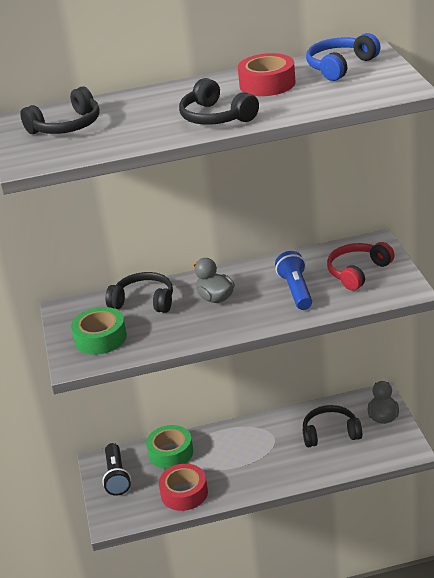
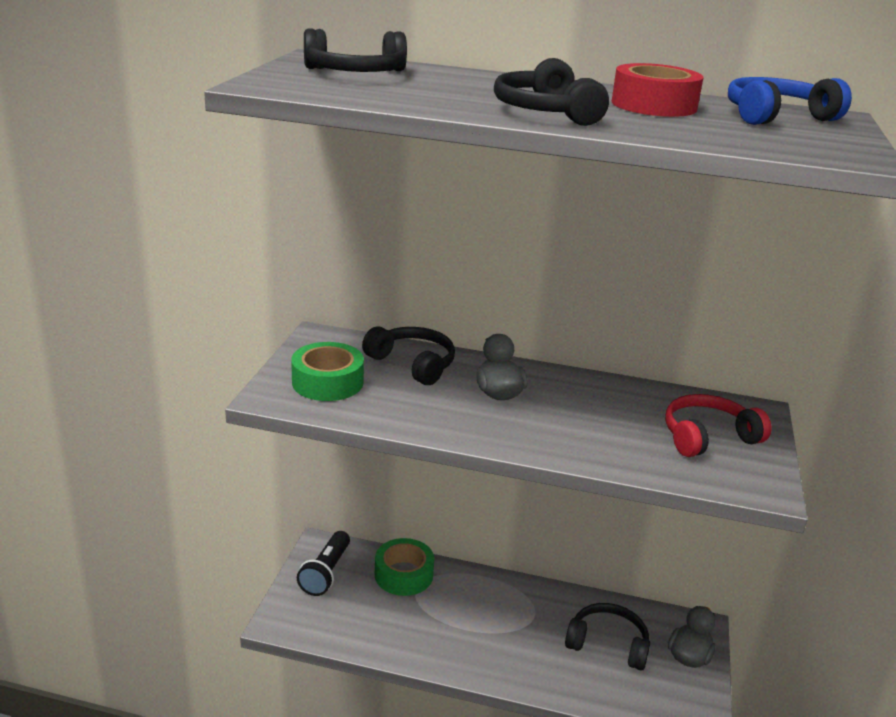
camera: 20 degrees right, 5 degrees down
red tape [159,464,208,511] -> none
blue flashlight [275,251,312,310] -> none

